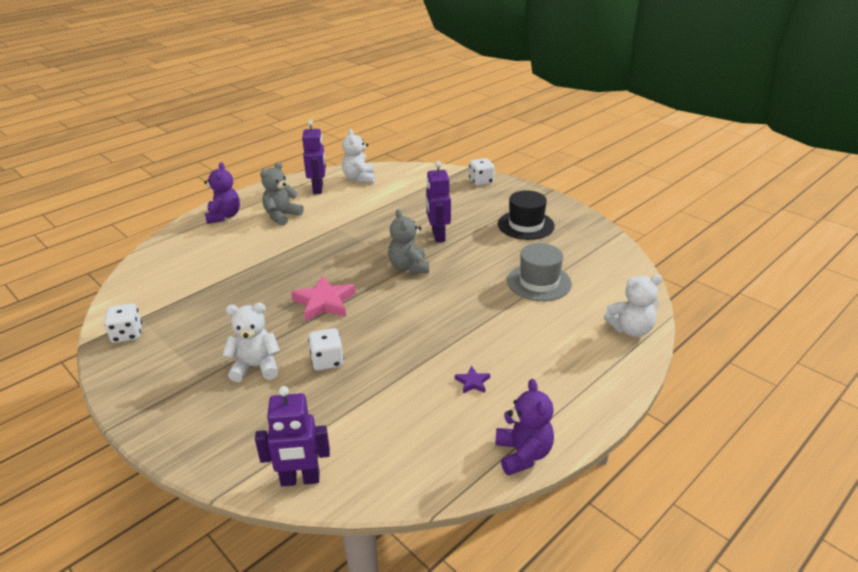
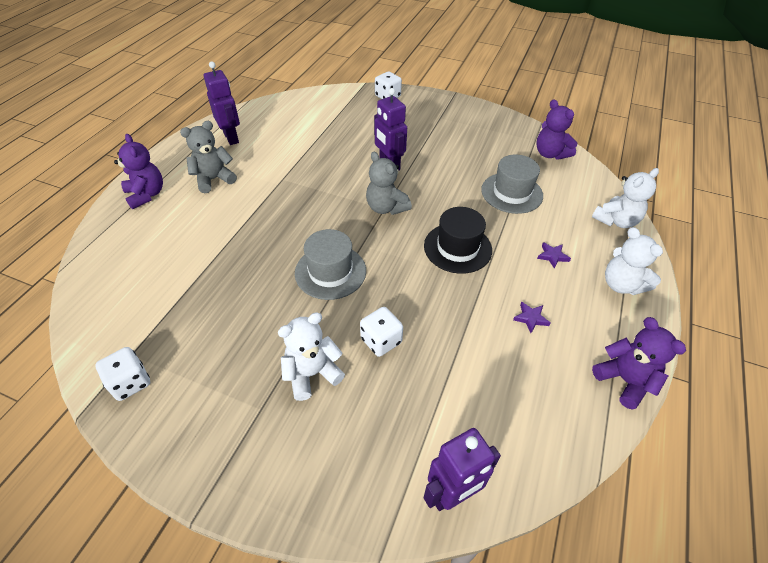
camera: 25 degrees left, 15 degrees up
grey teddy bear [260,162,304,226] -> grey teddy bear turned 45 degrees clockwise [180,121,237,193]
pink star [291,276,356,322] -> grey hat [295,229,366,300]
white teddy bear [342,129,375,183] -> white teddy bear moved to [605,227,663,295]
black hat [498,190,555,240] -> black hat moved to [424,207,492,274]
none -> purple teddy bear [536,99,577,160]
none -> purple star [537,242,571,269]

